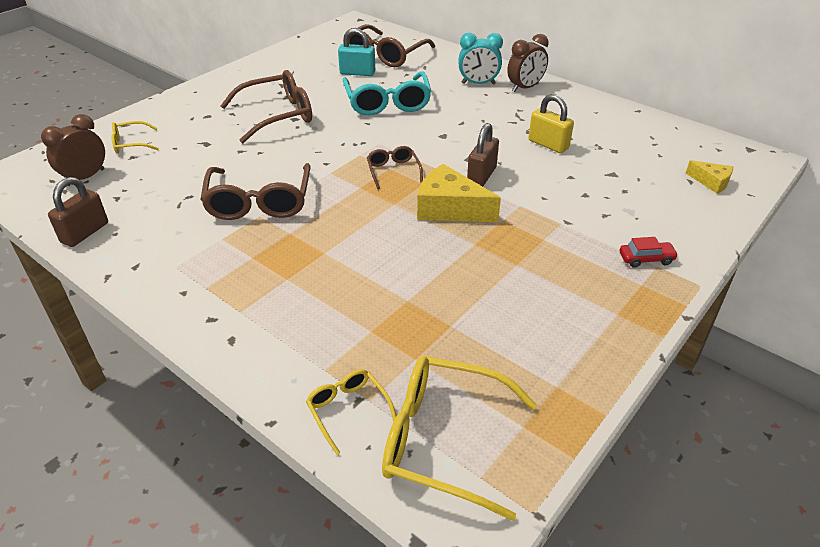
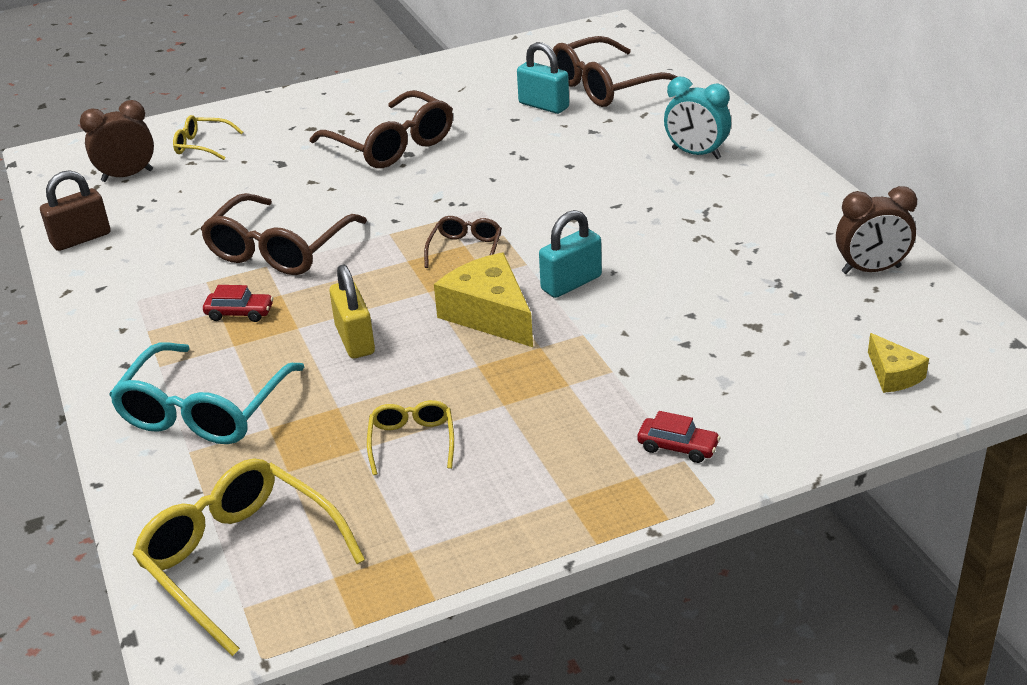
camera: 30 degrees right, 5 degrees down
brown glasses [221,70,312,143] -> brown glasses turned 45 degrees clockwise [310,90,453,168]
yellow glasses [306,369,396,455] -> yellow glasses moved to [367,400,454,475]
turquoise glasses [343,71,431,115] -> turquoise glasses moved to [109,342,304,444]
brown padlock [467,123,499,186] -> turquoise padlock [539,210,602,298]
brown clock [507,34,549,92] -> brown clock moved to [836,186,917,274]
yellow padlock [529,94,574,153] -> yellow padlock moved to [329,264,375,358]
none -> red car [203,285,273,322]

